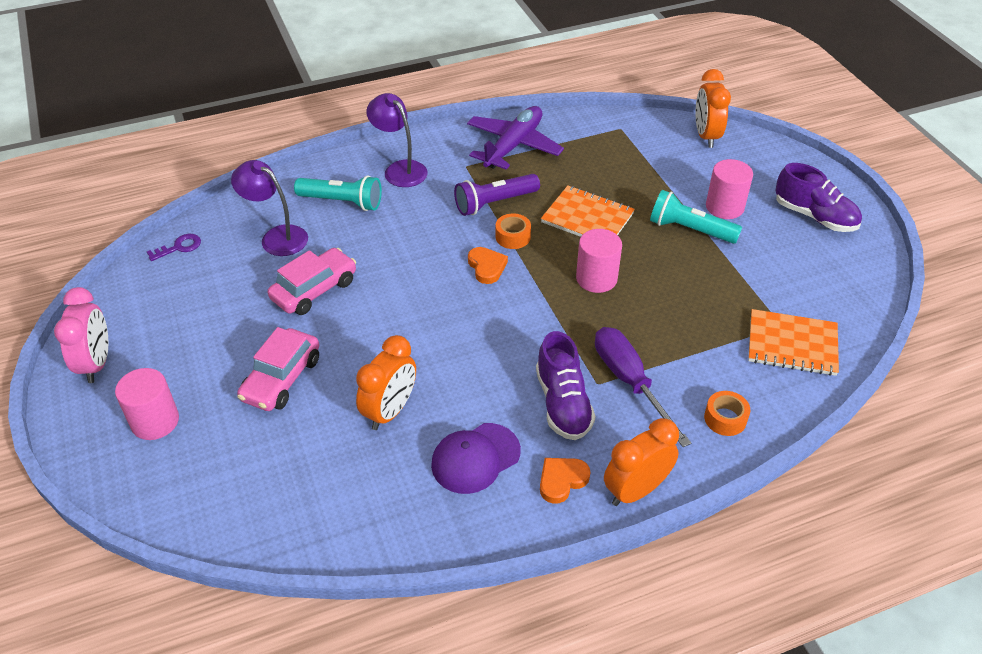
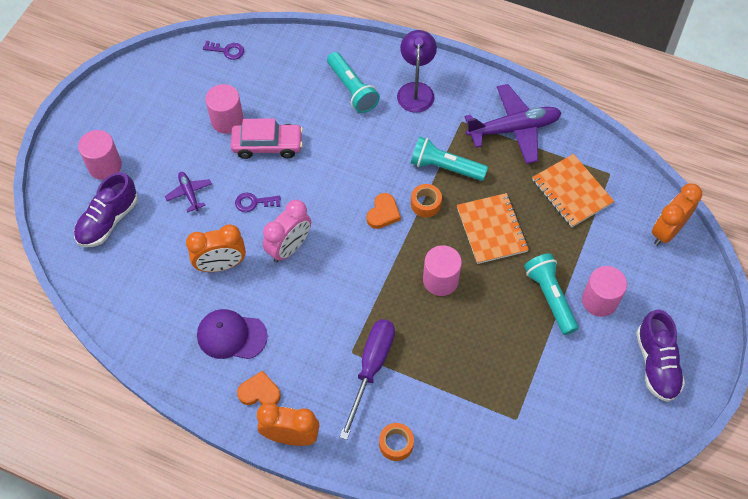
camera: 45 degrees right, 15 degrees up
pink clock [54,287,108,383] -> pink clock moved to [263,200,311,263]
purple lamp [231,160,308,256] -> none
pink car [237,327,319,411] -> purple plane [165,172,212,213]
purple flashlight [454,174,540,216] -> turquoise flashlight [411,137,488,181]
purple shoe [536,331,596,440] -> purple shoe moved to [74,172,138,247]
orange notebook [748,309,839,376] -> orange notebook moved to [532,154,614,227]
none -> pink cylinder [205,84,244,134]
none -> purple key [235,193,281,212]

